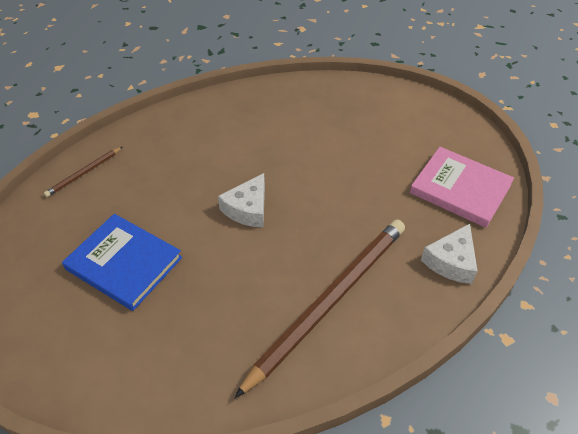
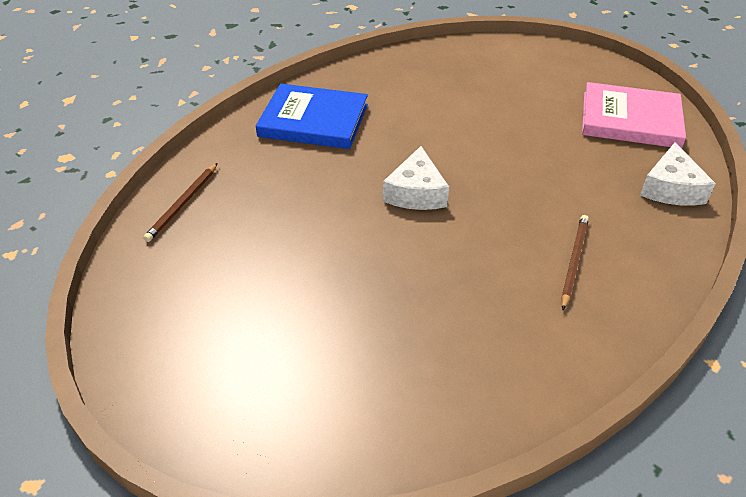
camera: 20 degrees left, 5 degrees down
blue book [62,214,182,311] -> blue book moved to [256,83,368,149]
brown pencil [234,219,405,398] -> brown pencil [561,215,589,310], size x0.42

